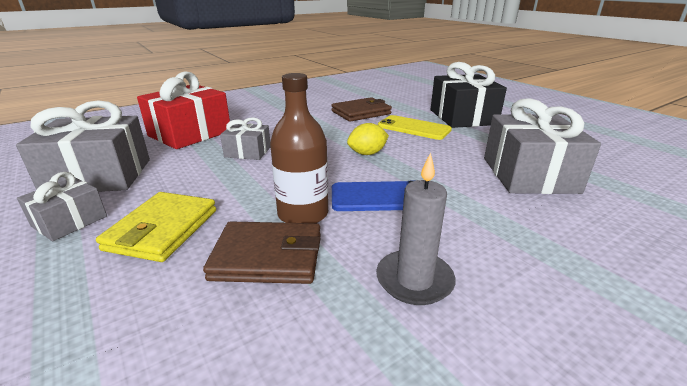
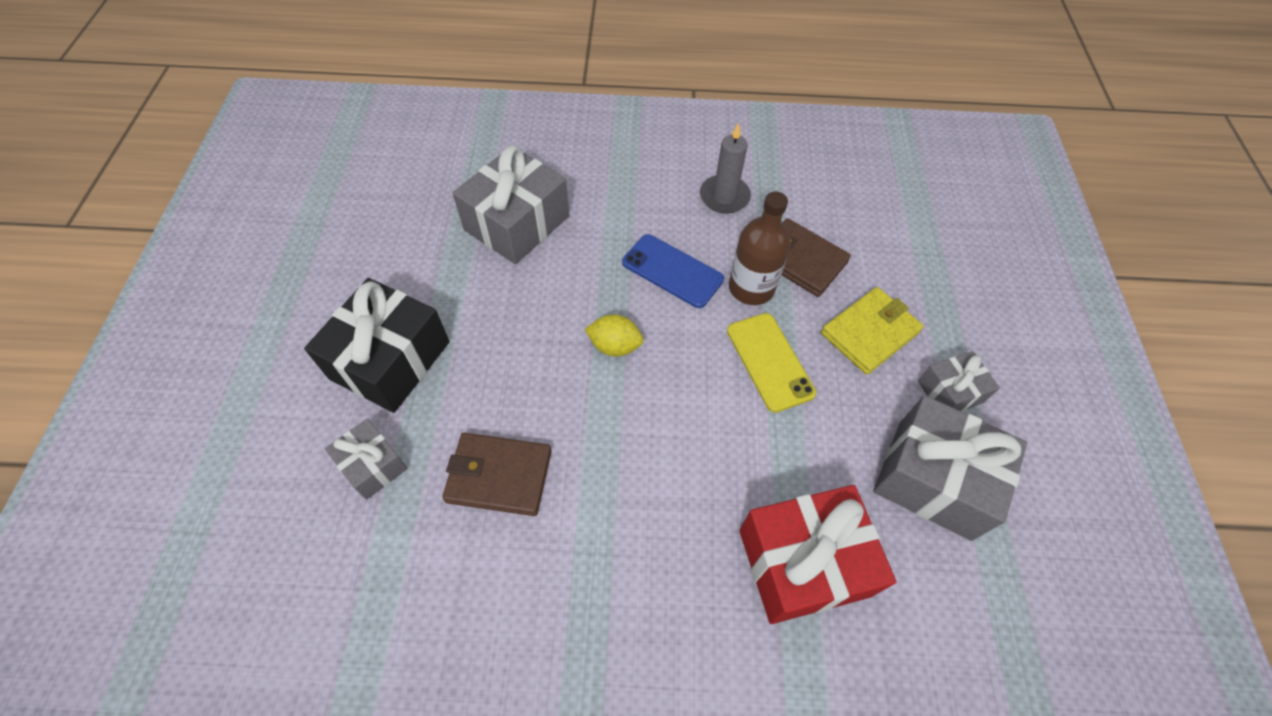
camera: 145 degrees left, 30 degrees up
grey gift [220,117,271,160] -> grey gift moved to [325,419,408,500]
yellow phone [378,115,452,140] -> yellow phone moved to [727,313,816,413]

